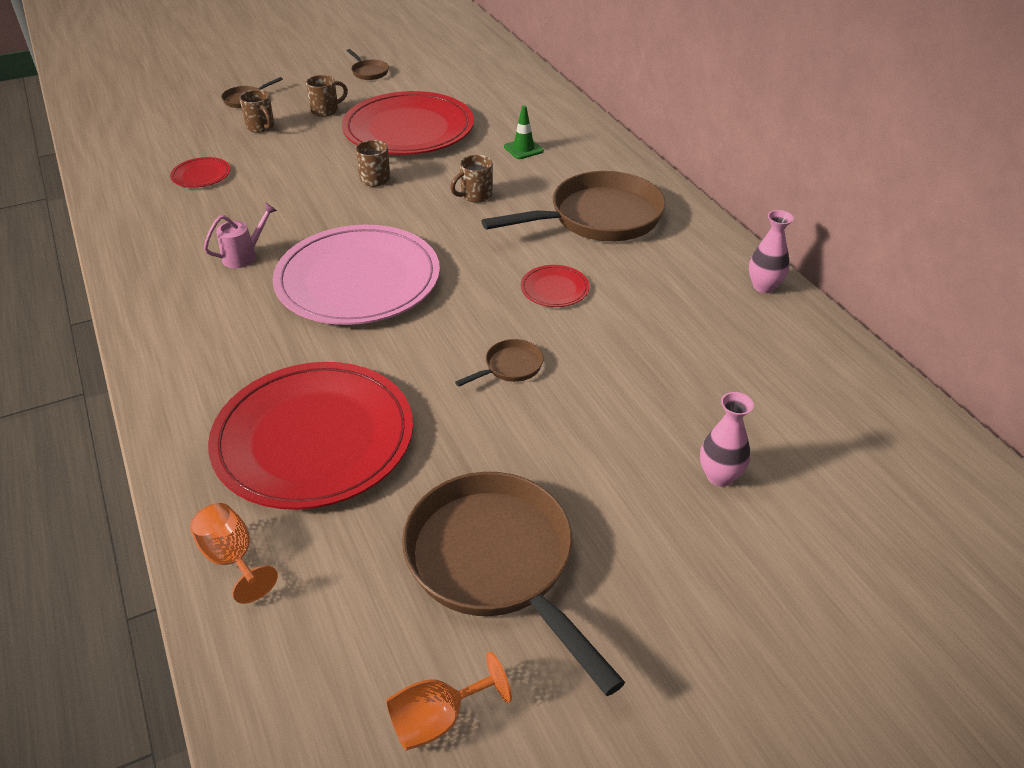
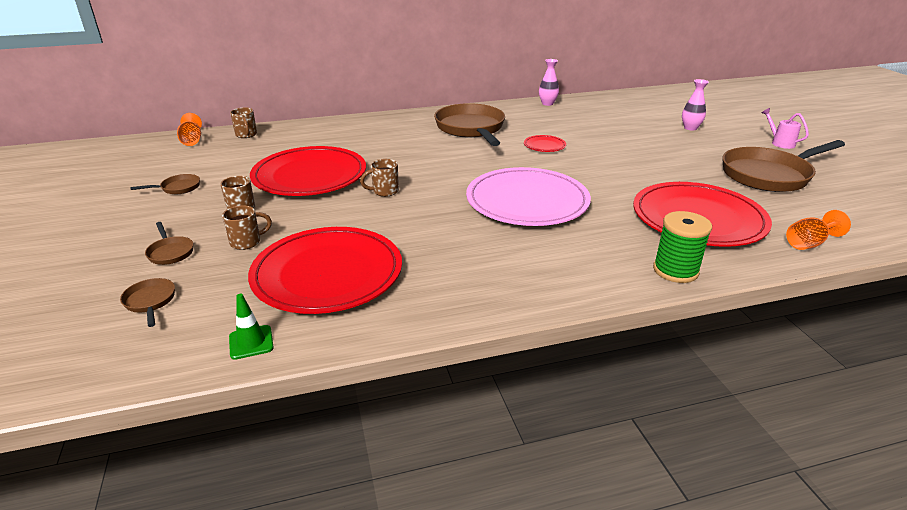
camera: 80 degrees left, 10 degrees down
red plate [170,157,231,188] -> red plate [248,227,402,314], size x2.42
pink watering can [204,203,277,268] -> pink watering can moved to [762,108,809,149]
orange goblet [386,652,512,751] -> orange goblet moved to [177,113,202,146]
brown mug [450,155,493,203] -> brown mug moved to [230,107,257,138]
brown pan [455,339,544,387] -> brown pan moved to [120,278,175,327]
green traffic cone [504,105,544,159] -> green traffic cone moved to [229,294,274,360]
none -> green spool [653,211,712,283]

